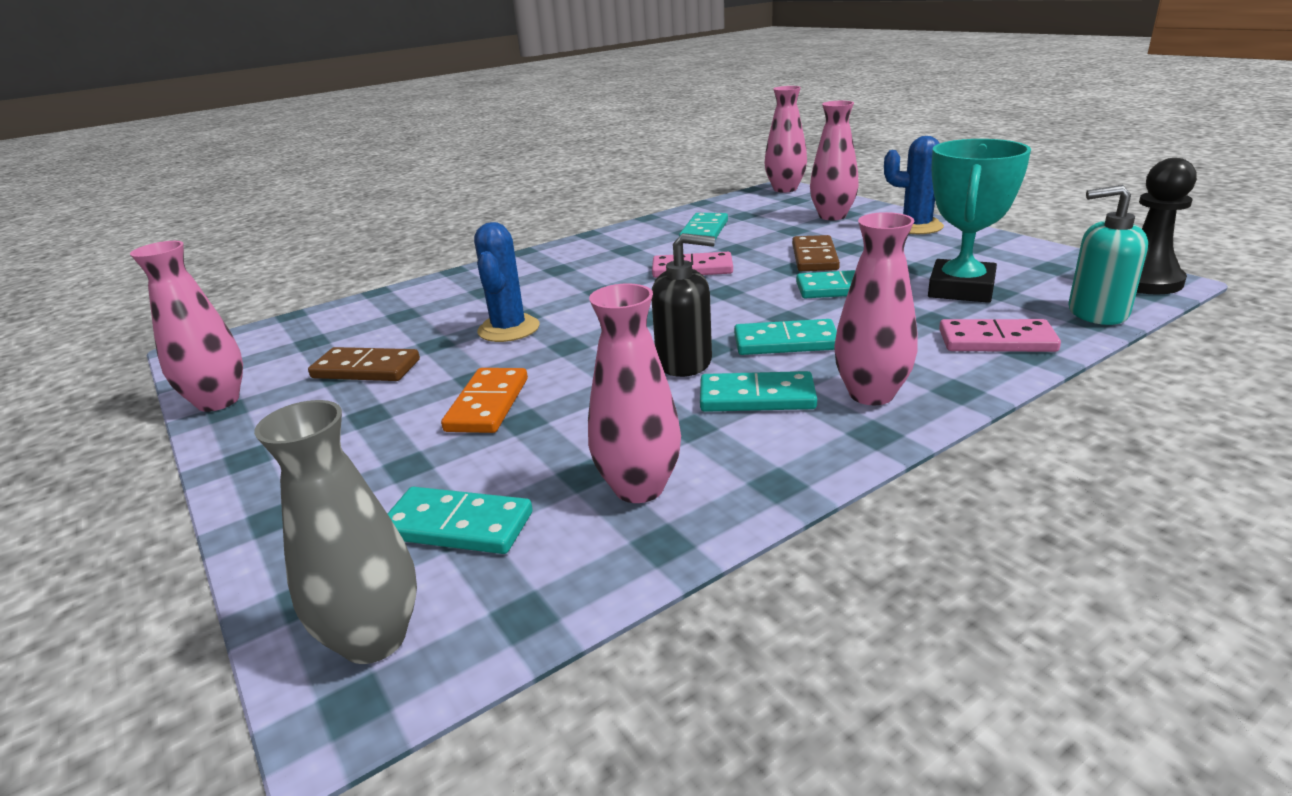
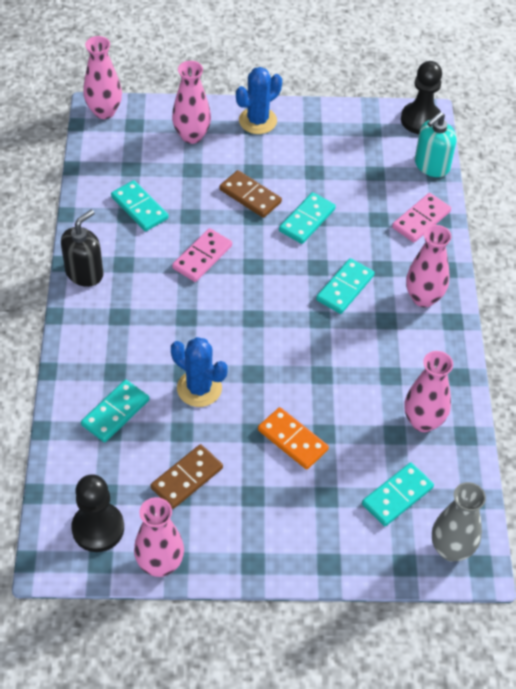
camera: 60 degrees left, 25 degrees up
black soap dispenser [652,233,715,377] -> black soap dispenser moved to [61,209,103,287]
turquoise domino [700,371,817,412] -> turquoise domino moved to [81,380,149,442]
turquoise trophy [928,139,1031,303] -> none
none -> black pawn [71,474,124,552]

